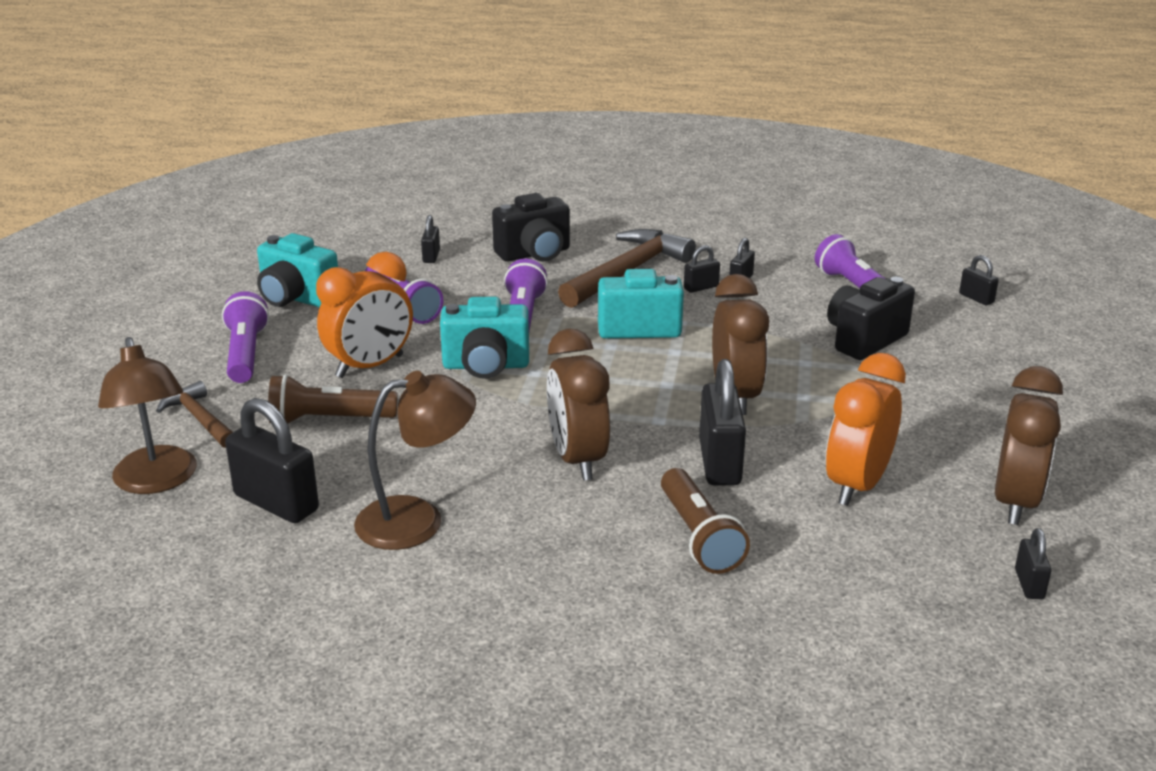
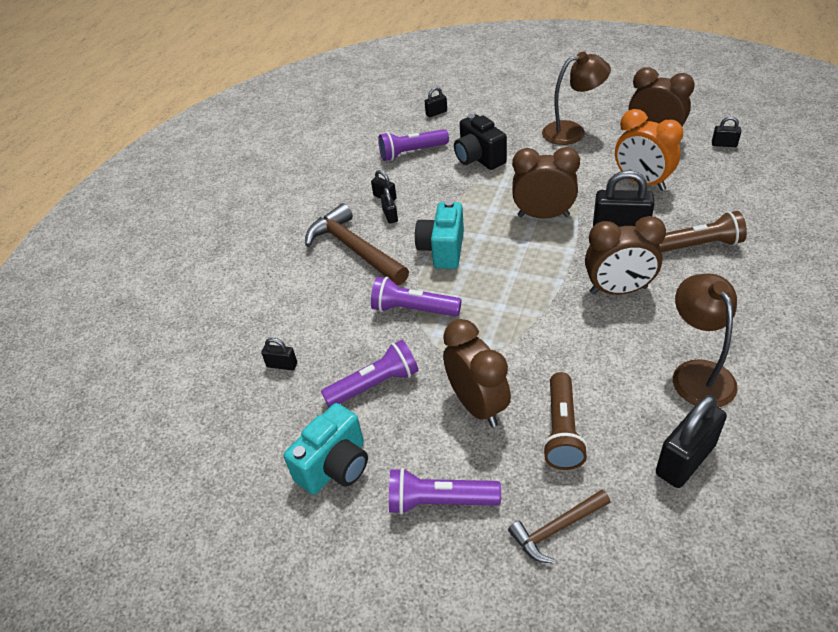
camera: 75 degrees left, 15 degrees up
brown lamp [98,337,197,494] -> brown lamp moved to [542,52,611,145]
orange clock [316,252,413,378] -> brown clock [443,319,511,427]
turquoise camera [440,297,529,379] -> none
black camera [492,193,570,262] -> none

